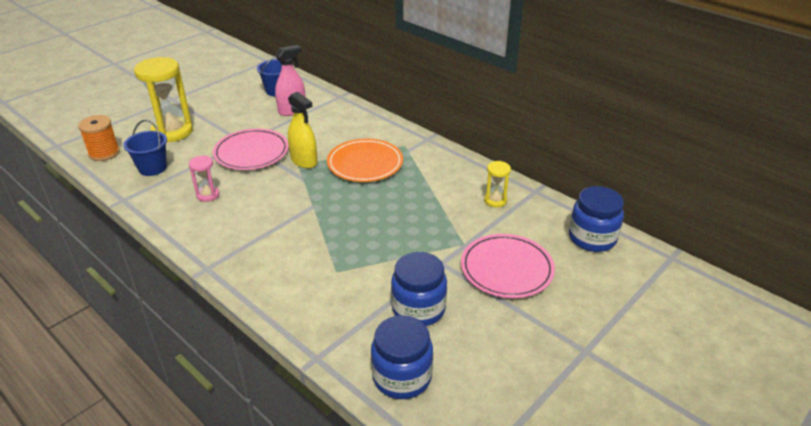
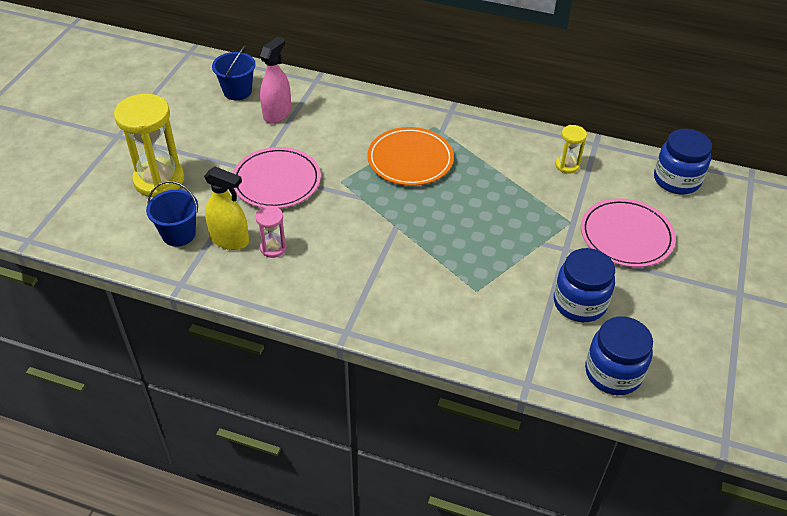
camera: 25 degrees left, 10 degrees up
orange spool [78,115,120,161] -> none
yellow spray bottle [288,92,317,168] -> yellow spray bottle moved to [204,167,249,250]

